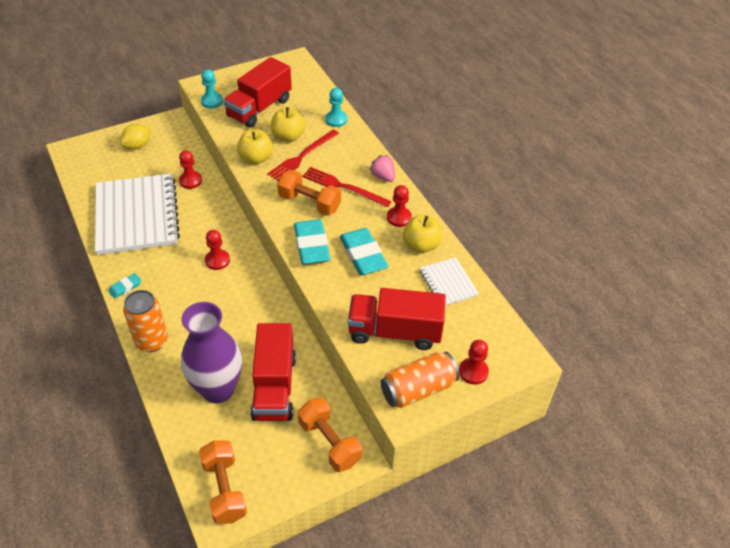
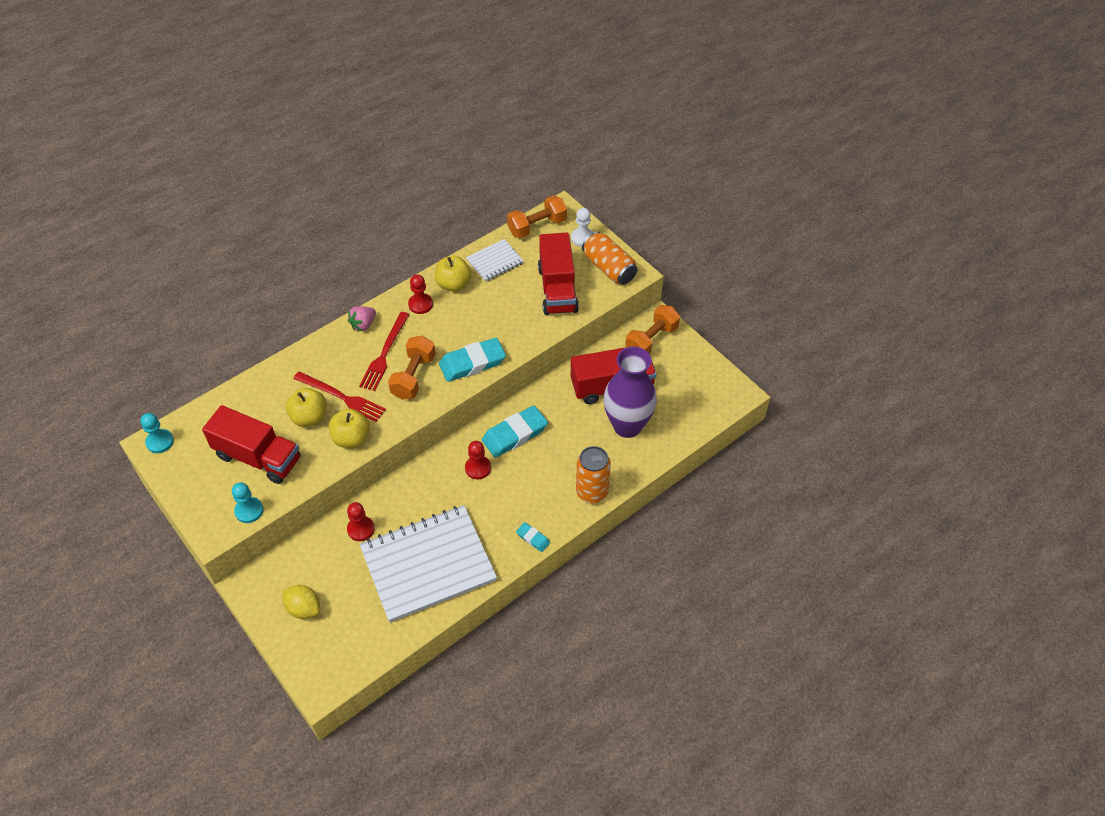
camera: 100 degrees left, 5 degrees up
orange dumbbell [199,440,247,524] -> orange dumbbell moved to [507,195,567,239]
turquoise pawn [325,88,347,127] -> turquoise pawn moved to [140,413,174,453]
turquoise eraser [340,228,389,275] -> turquoise eraser moved to [482,405,548,458]
red pawn [459,340,489,385] -> white pawn [571,208,593,247]

